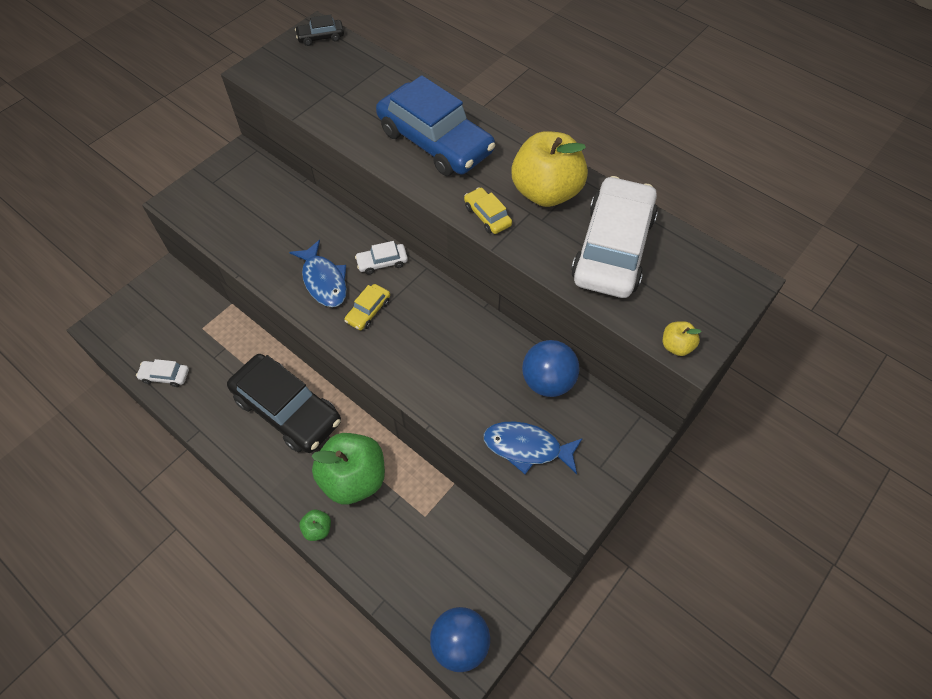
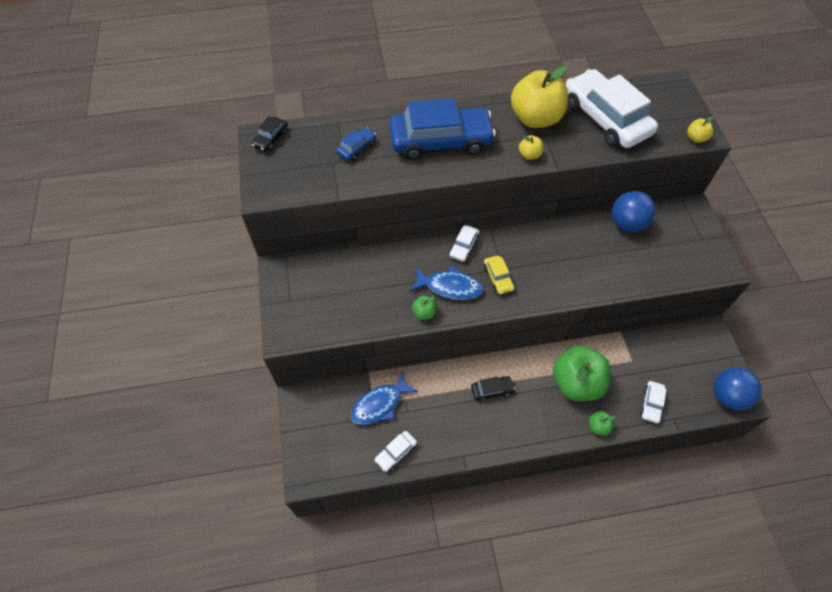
camera: 50 degrees left, 0 degrees up
black car [227,354,341,453] -> black car [471,376,515,402], size x0.42
yellow car [464,187,512,234] -> yellow apple [519,135,543,160]
blue fish [483,421,583,474] -> blue fish moved to [351,372,418,425]
none -> blue car [336,127,377,161]
none -> green apple [412,295,437,320]
none -> white car [640,381,666,423]

